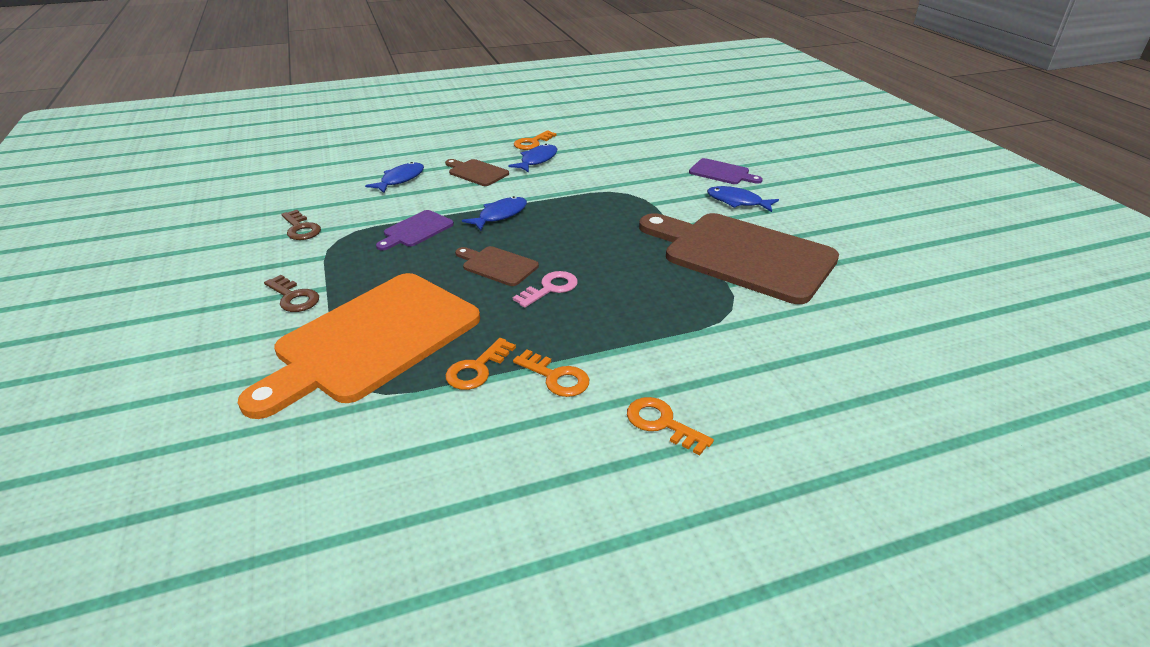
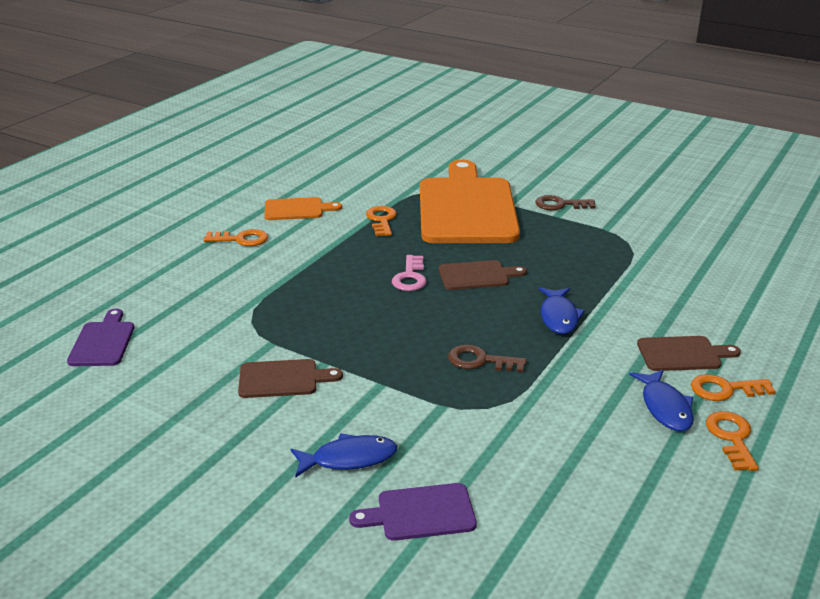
camera: 140 degrees right, 5 degrees down
brown key [281,210,321,240] -> brown key moved to [448,344,527,372]
blue fish [365,162,424,193] -> none
purple cutting board [376,210,454,251] -> purple cutting board moved to [67,309,134,366]
orange key [513,349,589,397] -> orange key moved to [691,374,776,401]
brown cutting board [639,213,839,304] -> brown cutting board [238,359,343,398], size x0.43
none -> orange cutting board [265,197,342,220]

